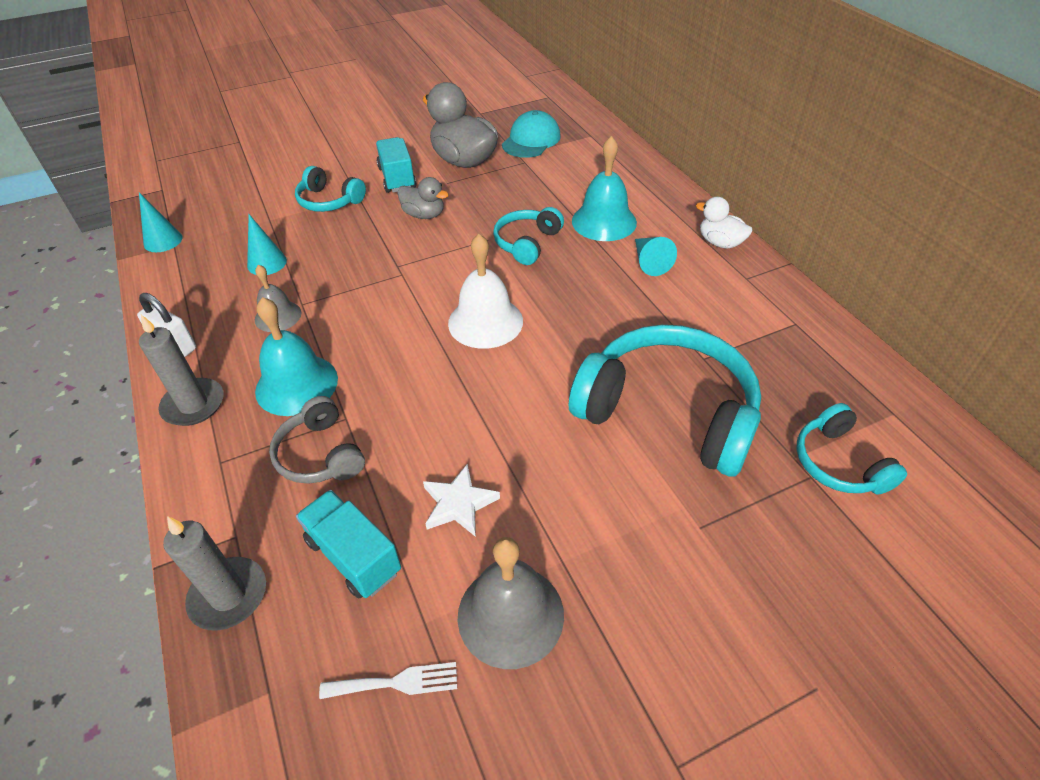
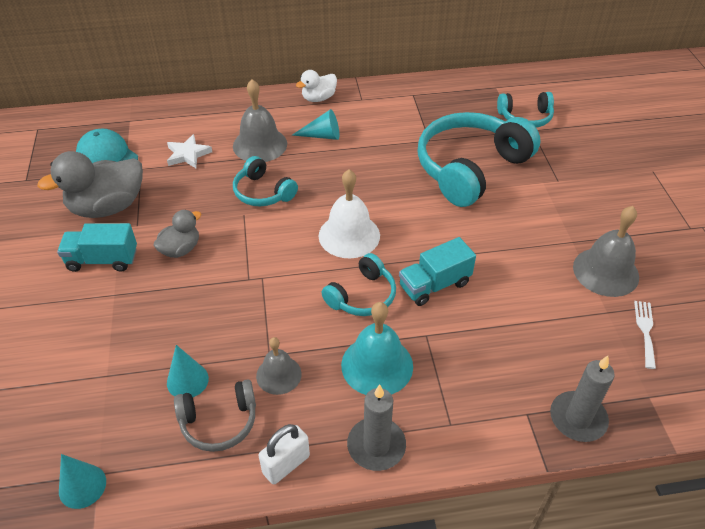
camera: 75 degrees left, 0 degrees up
grey headphones [269,396,365,484] -> grey headphones moved to [174,379,256,452]
turquoise headphones [295,166,366,212] -> turquoise headphones moved to [322,253,396,316]
turquoise truck [296,490,401,598] -> turquoise truck moved to [399,237,476,306]
white star [423,464,500,537] -> white star moved to [167,134,212,168]
turquoise bell [572,136,637,241] -> grey bell [233,79,287,162]

